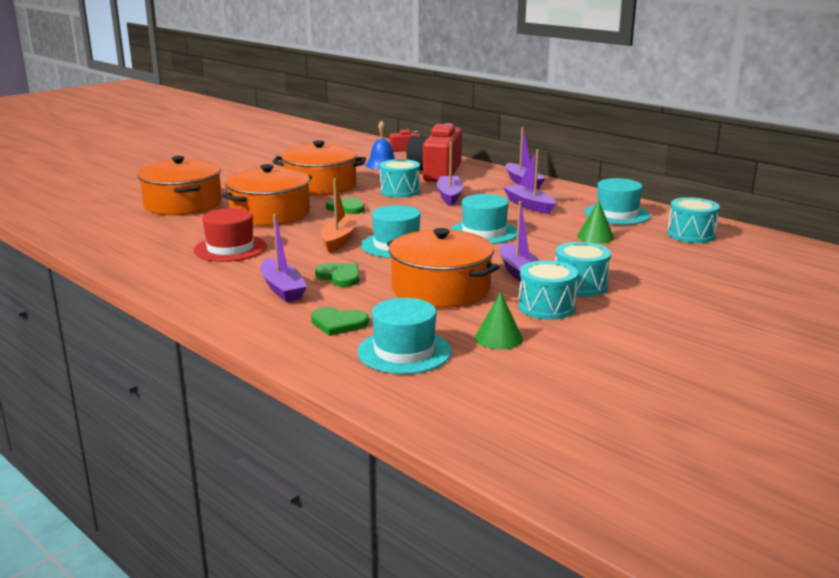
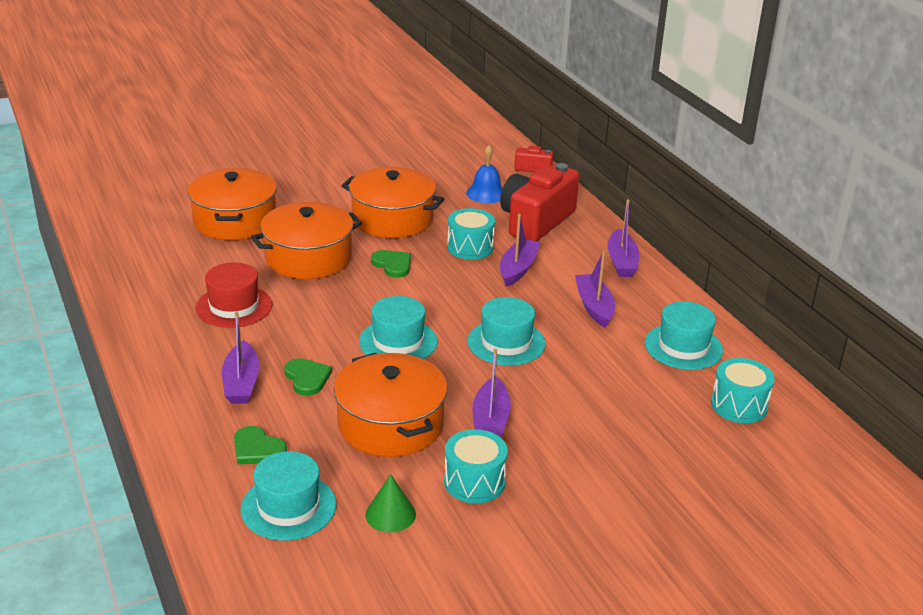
camera: 20 degrees right, 10 degrees up
orange boat [321,178,359,252] -> none
turquoise drum [555,242,611,297] -> none
green cone [577,200,614,243] -> none

